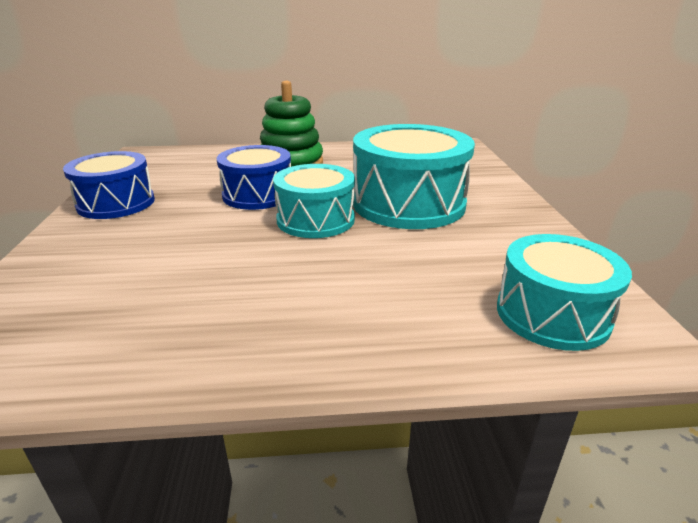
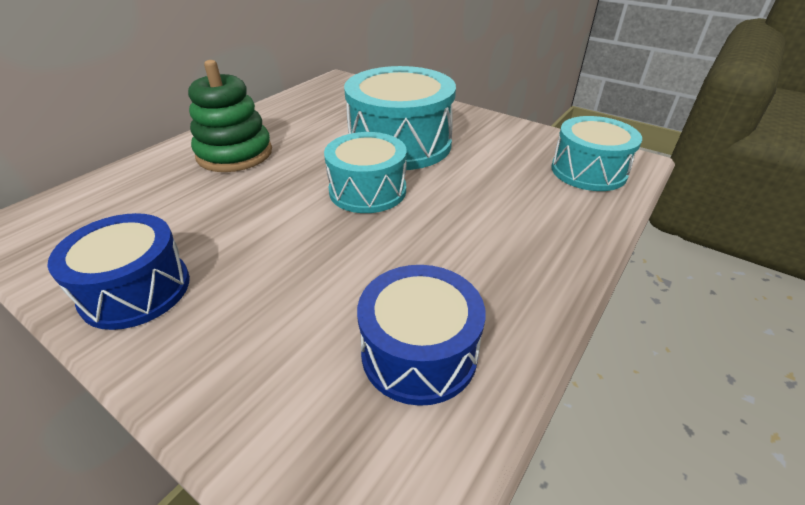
camera: 50 degrees left, 10 degrees up
blue drum [217,145,291,210] -> blue drum moved to [357,265,486,406]

